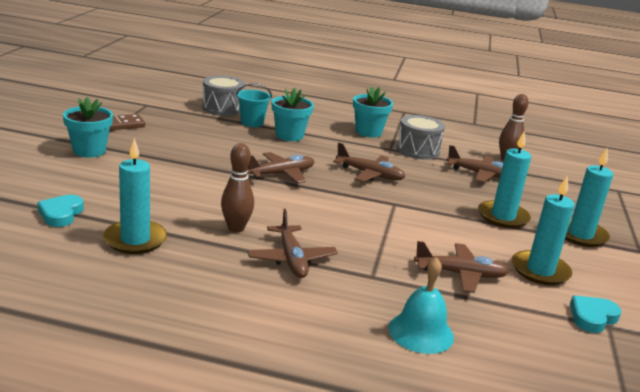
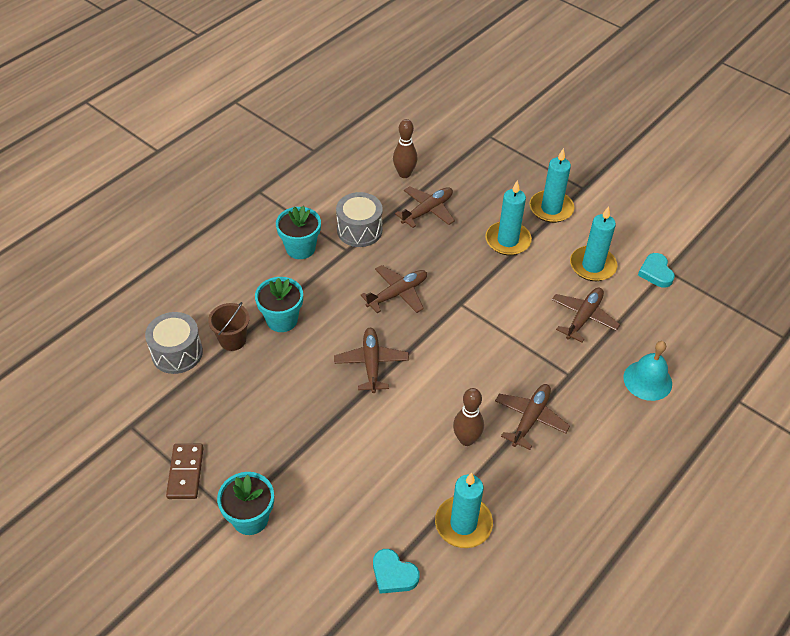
camera: 60 degrees left, 25 degrees up
turquoise bucket [236,83,272,127] -> brown bucket [208,302,250,351]
brown plane [247,209,338,278] -> brown plane turned 75 degrees counterclockwise [495,384,570,450]

